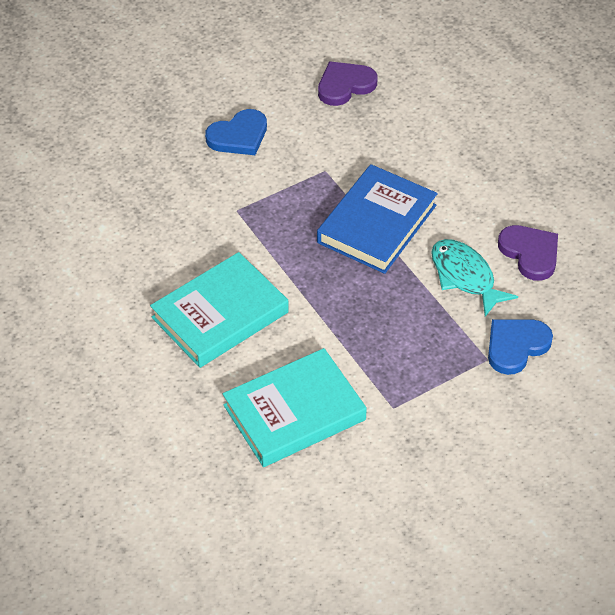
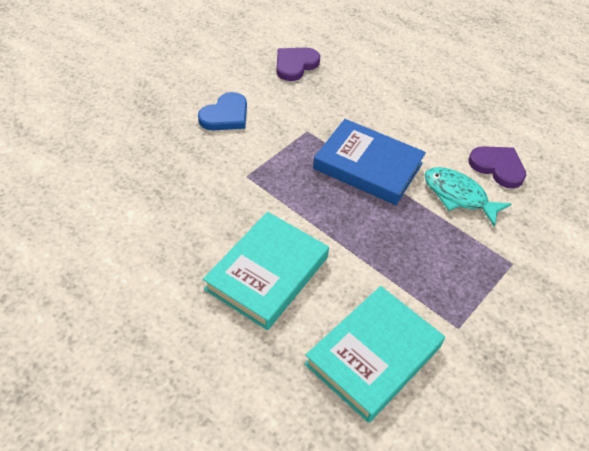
camera: 20 degrees left, 0 degrees up
blue book [317,164,438,274] -> blue book turned 75 degrees counterclockwise [313,119,426,205]
blue heart [488,319,553,375] -> none

